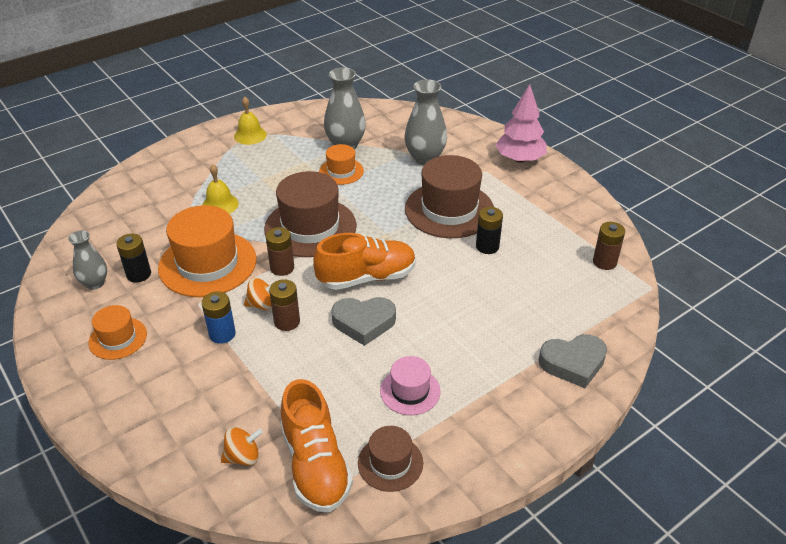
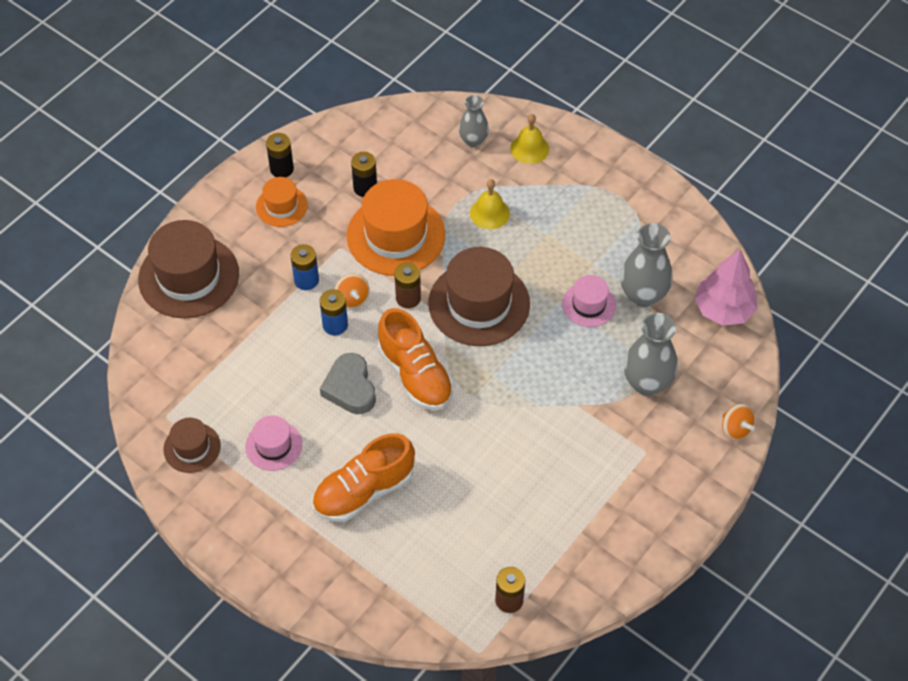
camera: 75 degrees right, 15 degrees up
grey vase [68,230,107,290] -> grey vase moved to [459,95,489,147]
orange spinning top [221,427,263,466] -> orange spinning top moved to [722,404,754,440]
yellow bell [234,97,267,145] -> yellow bell moved to [510,114,549,164]
brown battery [269,279,300,331] -> blue battery [320,289,348,336]
orange shoe [281,379,353,512] -> orange shoe moved to [312,433,415,522]
orange hat [319,144,364,185] -> pink hat [562,275,616,327]
brown hat [405,155,494,238] -> brown hat moved to [138,220,239,318]
black battery [476,207,503,254] -> black battery moved to [266,133,294,178]
pink tree [495,84,547,163] -> pink tree moved to [695,249,758,326]
grey heart [539,334,607,388] -> none

